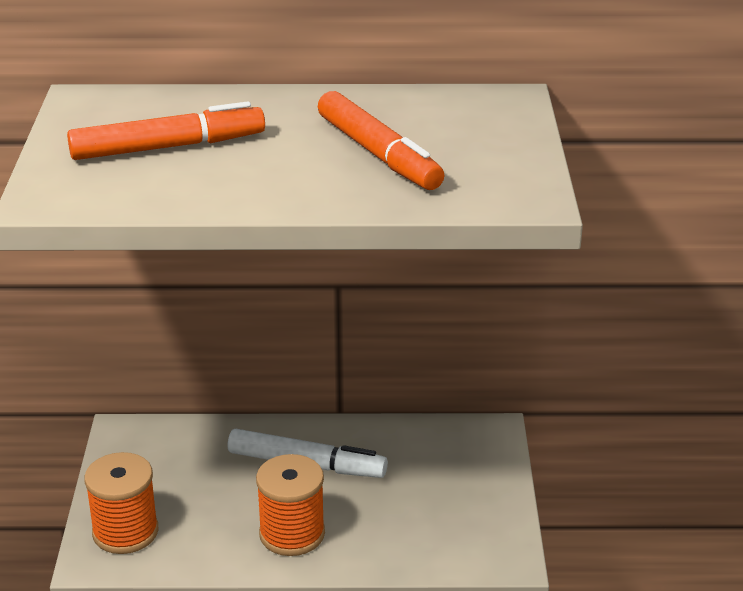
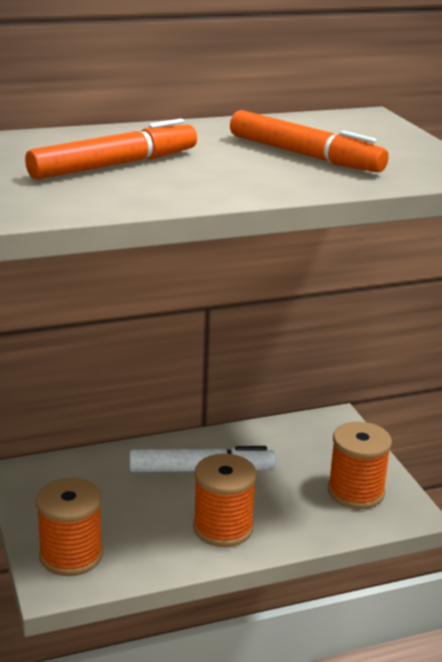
camera: 20 degrees left, 5 degrees down
none -> orange spool [328,422,392,509]

